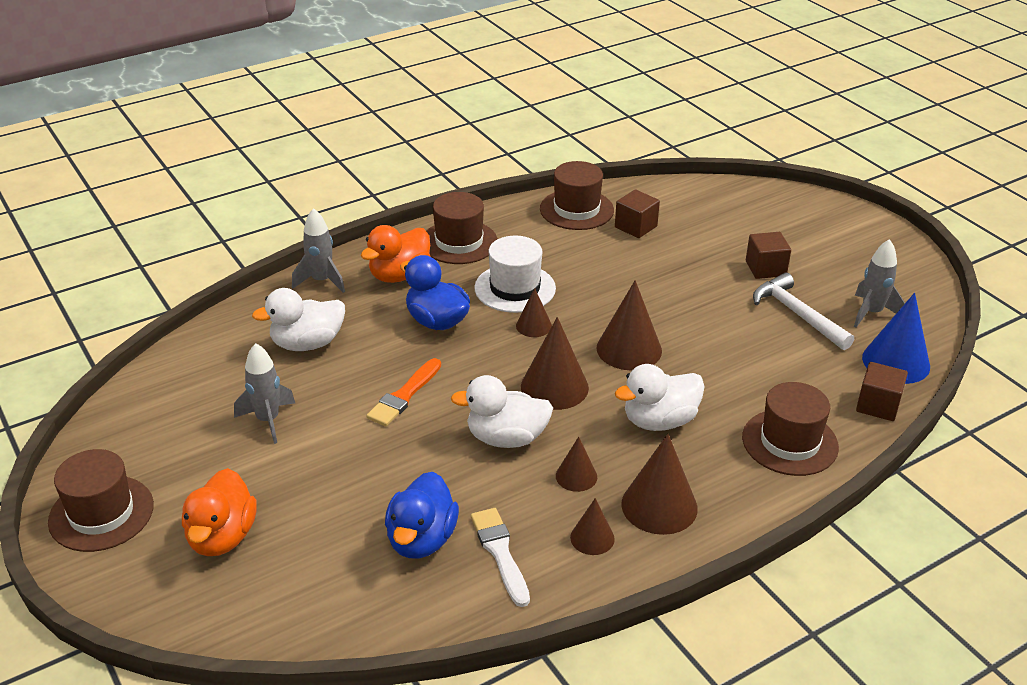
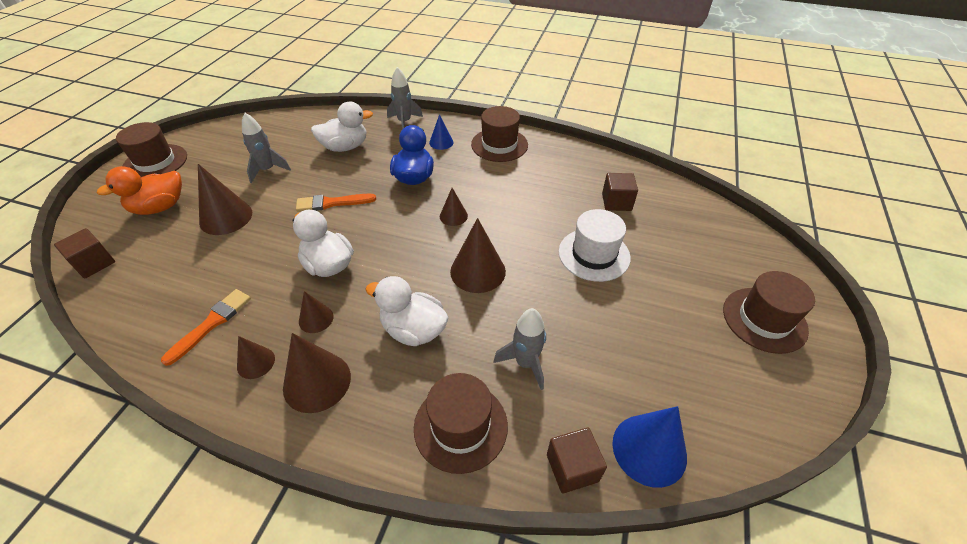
camera: 50 degrees right, 10 degrees up
white duck [252,288,345,351] -> white duck turned 135 degrees clockwise [311,102,373,152]
orange duck [361,225,431,283] -> blue cone [429,114,453,150]
blue duck [385,472,459,558] -> none
white brush [471,508,530,607] -> orange brush [161,289,251,366]
white hat [474,236,556,313] -> white hat moved to [558,209,631,282]
brown cone [521,317,589,410] -> brown cone moved to [198,164,252,235]
brown hat [540,161,614,230] -> brown hat moved to [723,271,815,354]
brown cube [746,232,791,279] -> brown cube moved to [54,228,115,279]
white hammer [753,272,854,350] -> none
grey rocket [854,239,905,327] -> grey rocket moved to [494,308,546,390]

